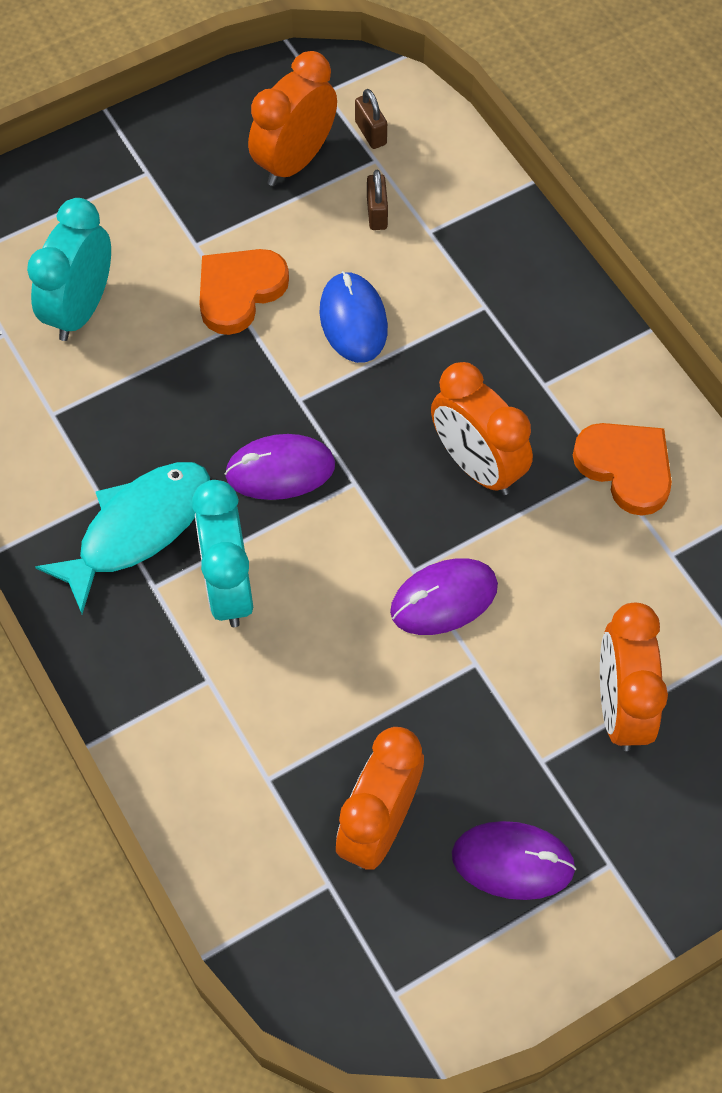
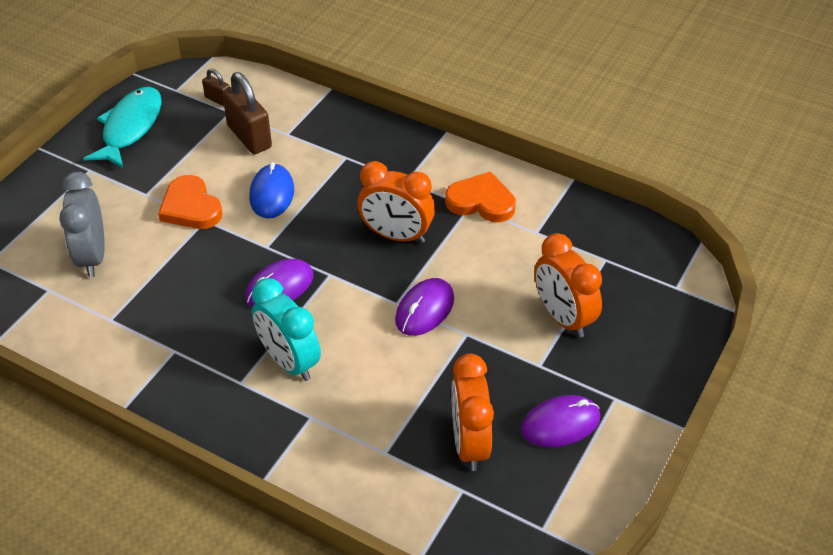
camera: 30 degrees left, 15 degrees down
turquoise clock [27,198,111,341] -> grey clock [59,172,105,277]
turquoise fish [35,462,210,614] -> turquoise fish moved to [83,87,162,168]
orange heart [199,249,289,335] -> orange heart turned 45 degrees counterclockwise [158,175,223,229]
orange clock [248,51,337,186] -> none
blue mouse [319,271,388,363] -> blue mouse turned 45 degrees clockwise [249,162,294,219]
brown padlock [367,170,388,230] -> brown padlock [222,72,272,154], size x1.97

